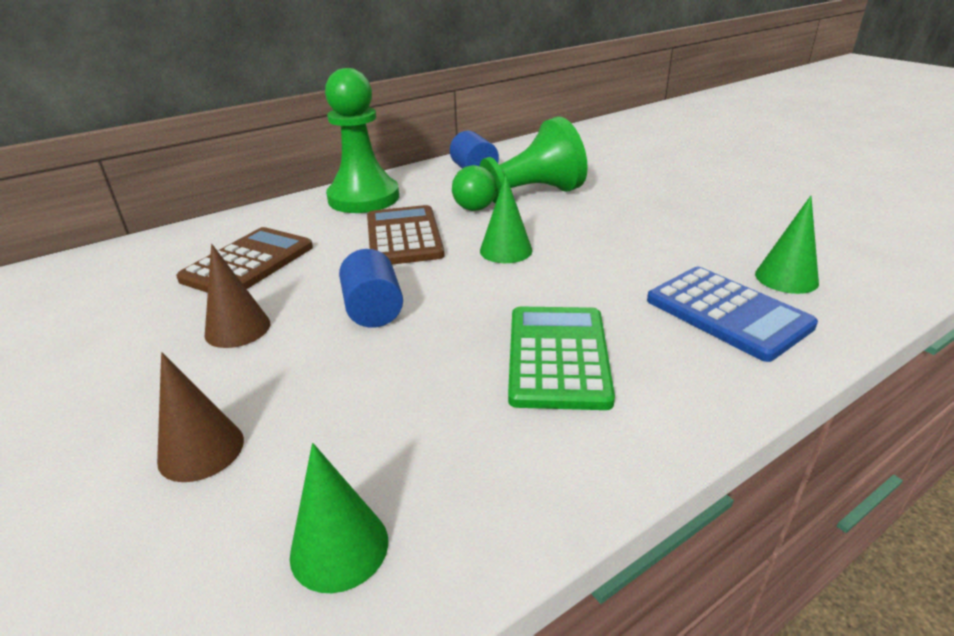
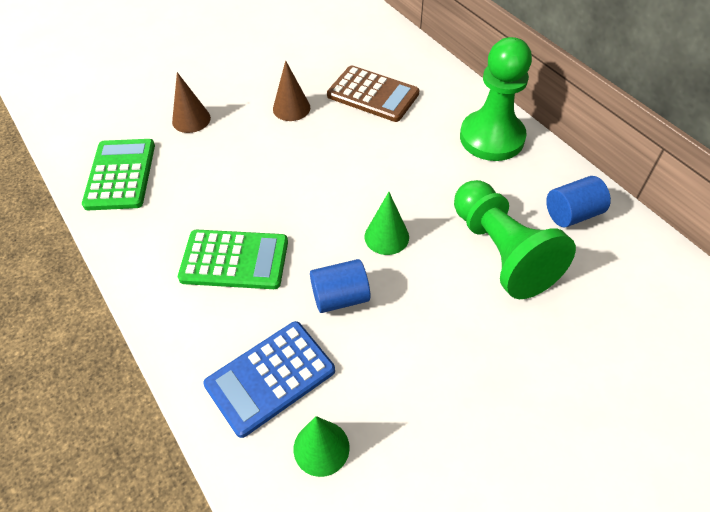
camera: 90 degrees right, 20 degrees up
green cone [290,443,388,593] -> green calculator [82,139,155,210]
blue cylinder [339,249,403,328] -> blue cylinder moved to [310,259,370,313]
brown calculator [367,205,445,265] -> none

